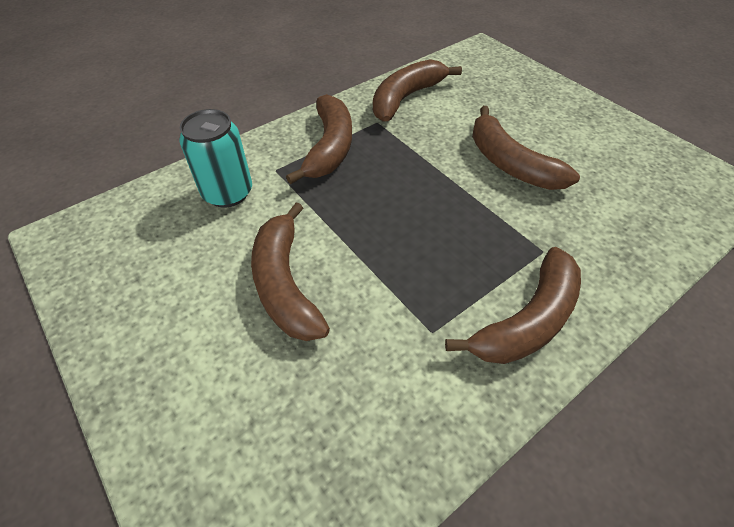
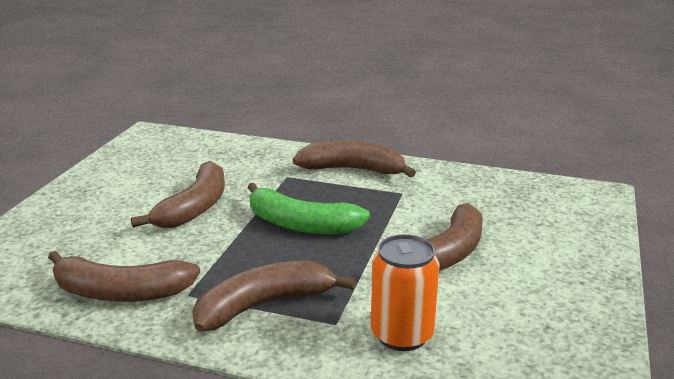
camera: 125 degrees left, 25 degrees down
turquoise can [179,109,252,208] -> orange can [371,234,439,351]
none -> green banana [247,183,370,234]

